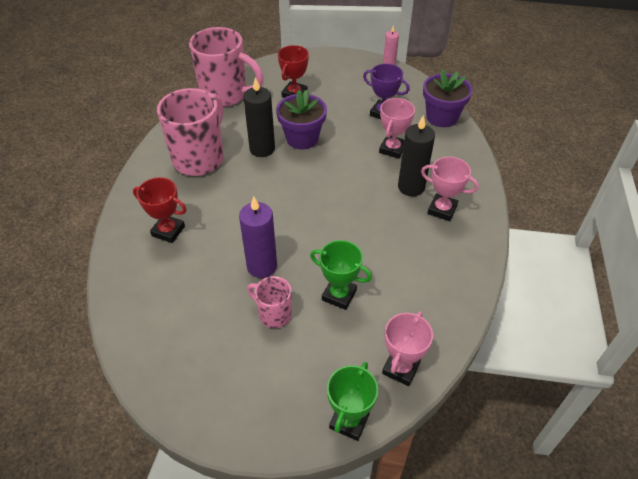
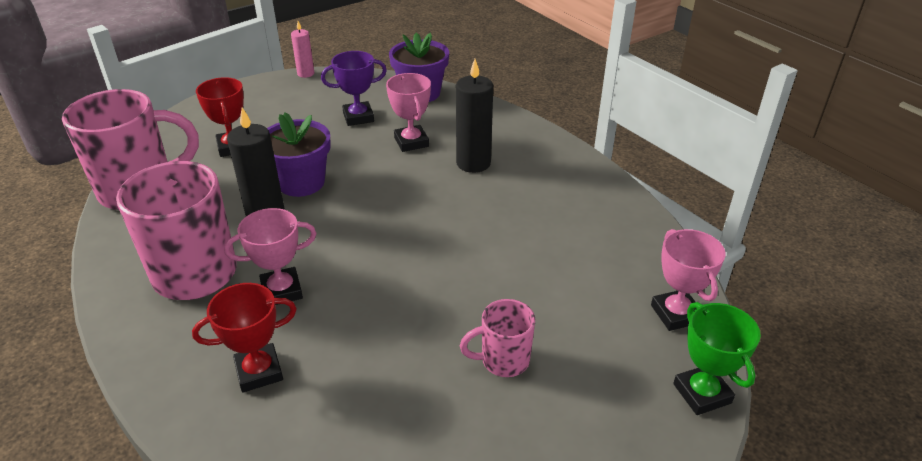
camera: 45 degrees left, 10 degrees down
purple candle [239,196,277,278] -> none
green trophy [310,240,372,310] -> none
pink trophy [421,157,479,221] -> pink trophy moved to [224,208,317,305]

